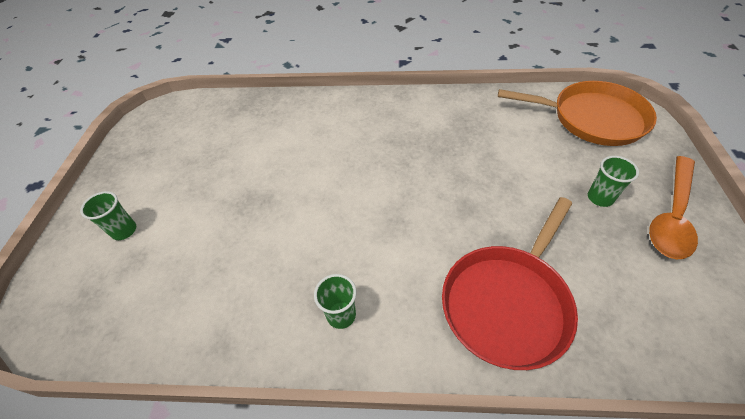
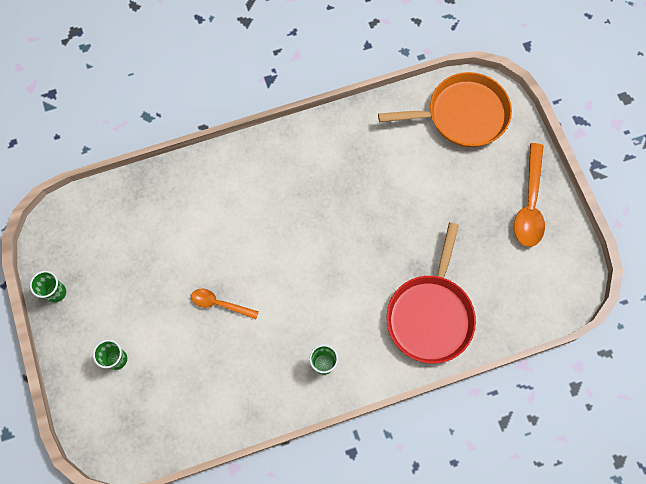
camera: 25 degrees left, 20 degrees up
green cup [588,156,639,207] -> green cup moved to [30,271,66,302]
none -> orange spoon [191,289,259,319]

